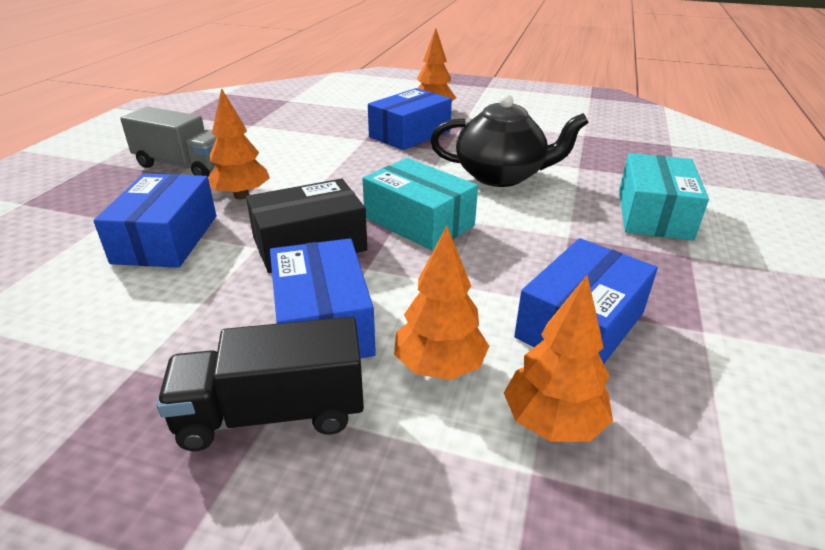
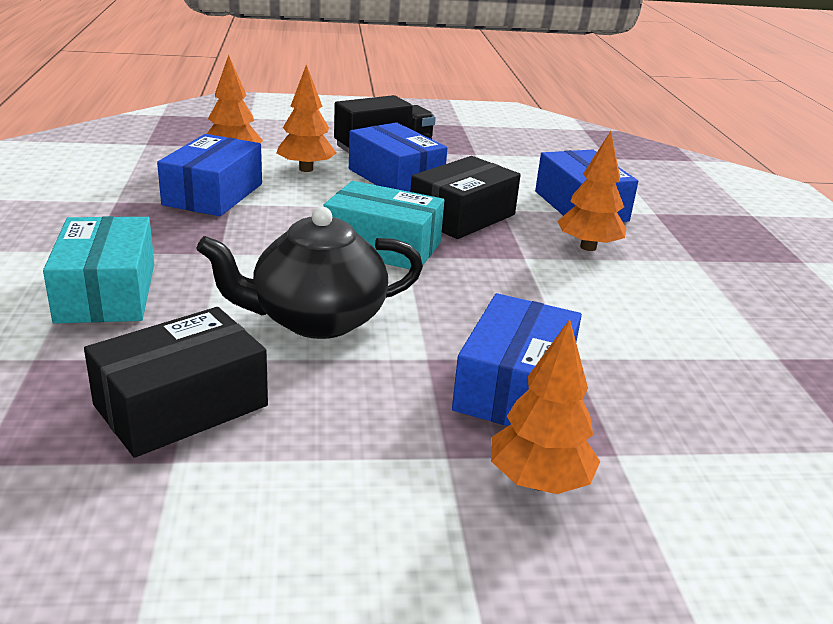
camera: 155 degrees right, 5 degrees down
grey truck [120,107,217,177] -> none
none -> black box [84,307,268,458]

